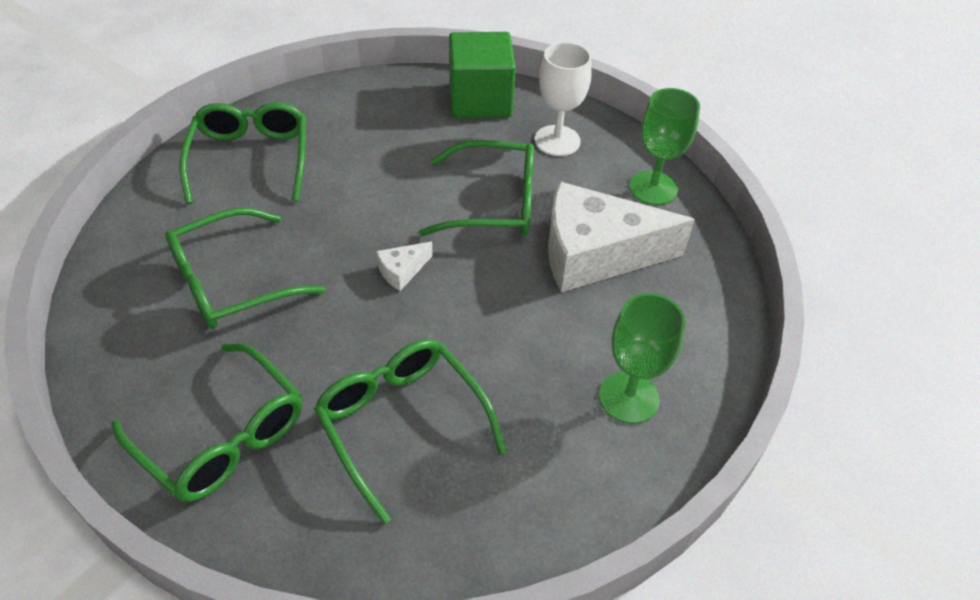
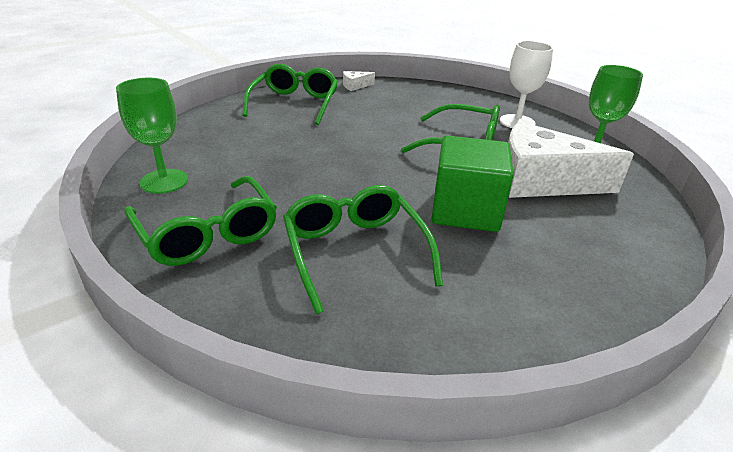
camera: 15 degrees right, 15 degrees down
green glasses [165,208,325,329] -> none
white cheese [376,242,433,291] -> white cheese moved to [343,71,375,91]
green cube [449,32,516,118] -> green cube moved to [432,135,514,232]
green goblet [599,293,686,424] -> green goblet moved to [116,78,188,194]

